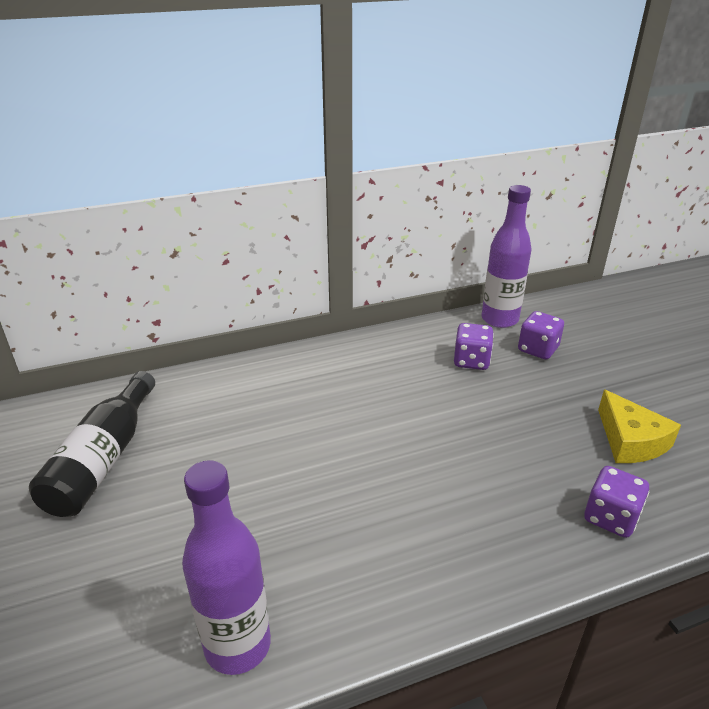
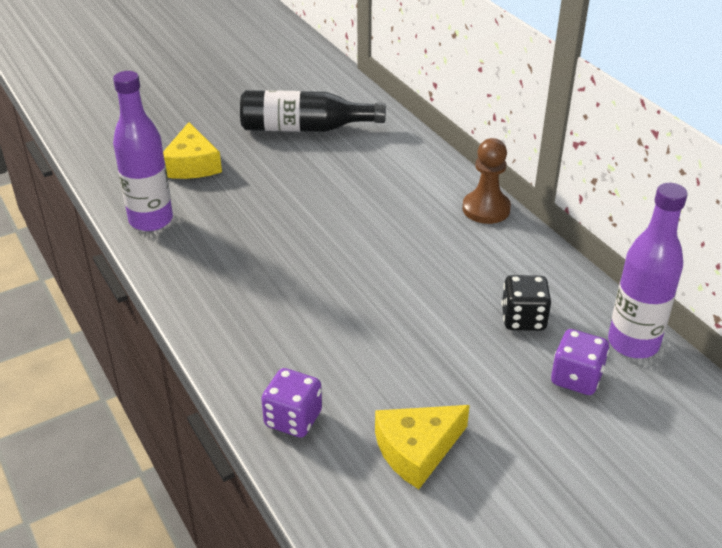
camera: 80 degrees right, 5 degrees up
purple dice [454,323,494,370] -> black dice [501,275,551,331]
none -> yellow cheese [163,122,222,179]
none -> brown pawn [462,138,511,224]

